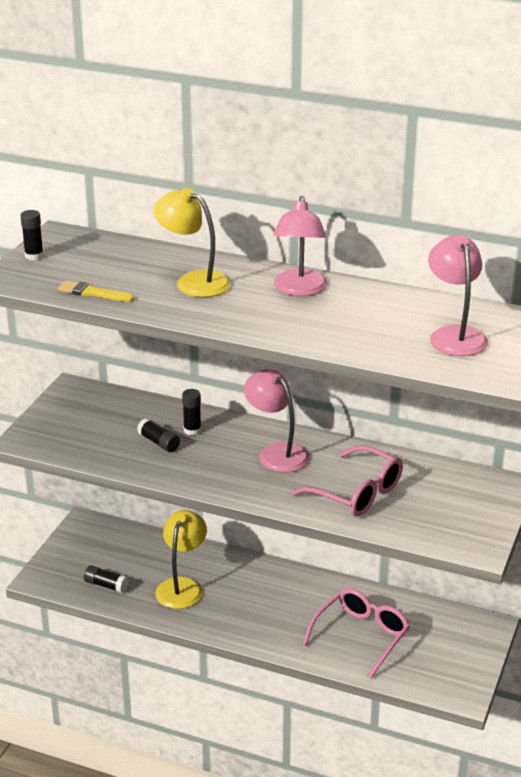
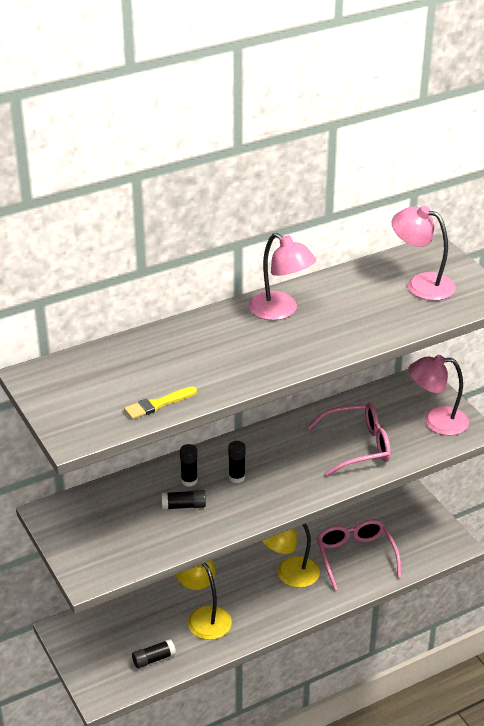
camera: 50 degrees left, 5 degrees up
black glue stick [20,210,44,260] -> black glue stick moved to [228,441,246,483]
yellow lamp [153,188,231,297] -> yellow lamp moved to [262,523,320,588]
pink lamp [244,369,310,473] -> pink lamp moved to [408,355,469,436]

